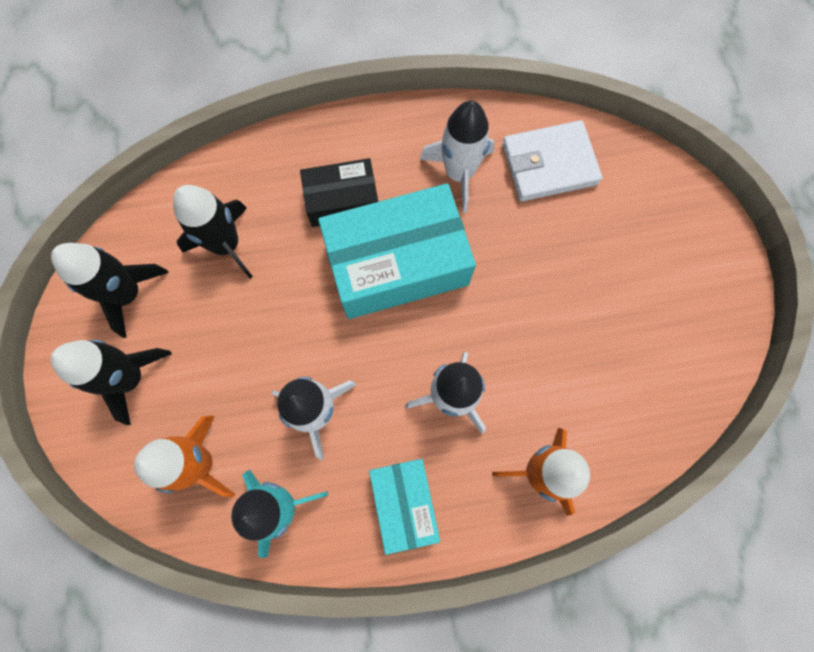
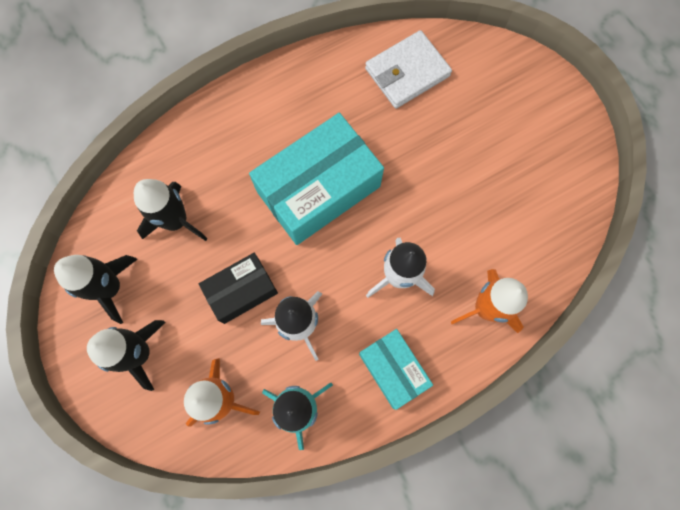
camera: 20 degrees left, 0 degrees up
black box [300,158,378,227] -> black box moved to [199,253,278,324]
white rocket [420,101,495,213] -> none

